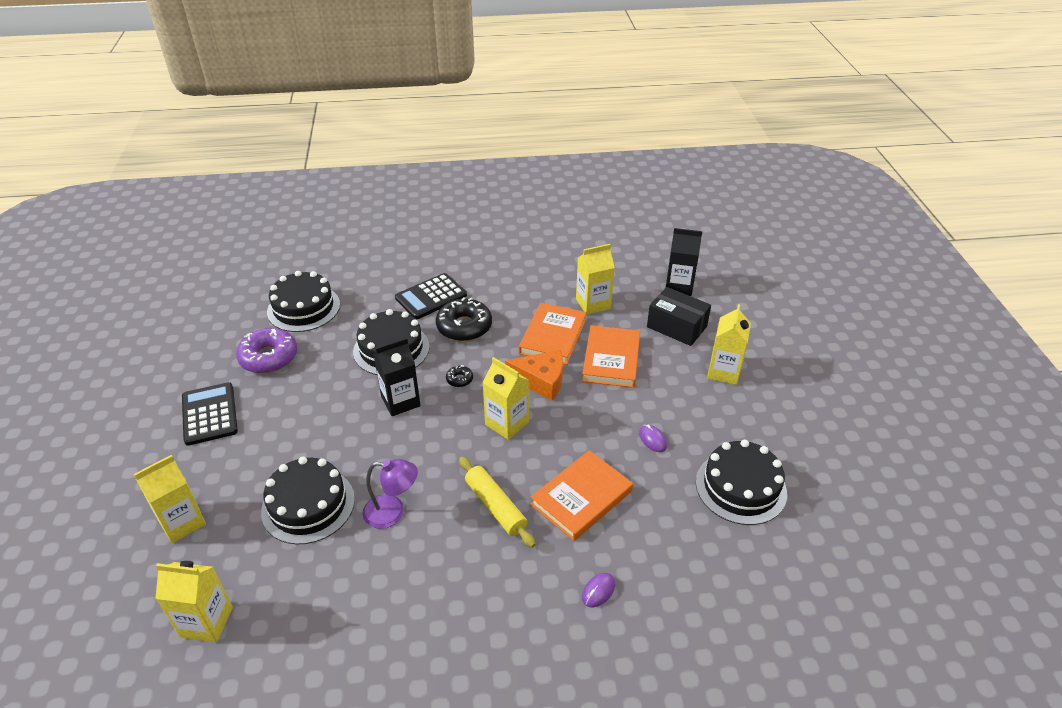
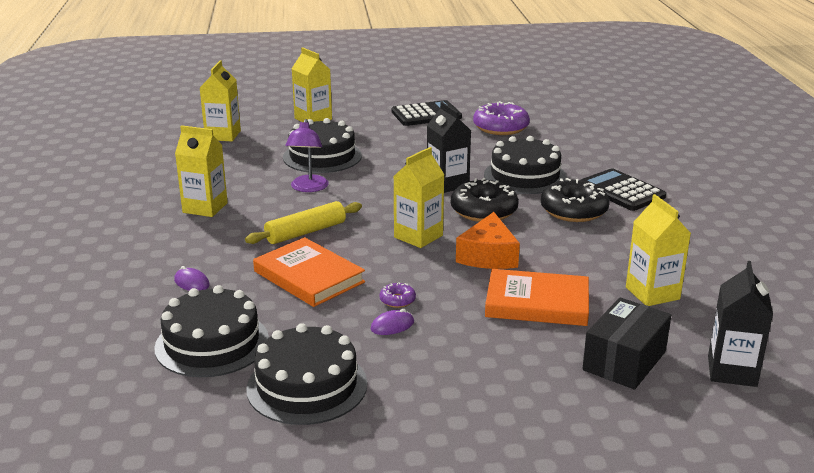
camera: 90 degrees right, 15 degrees down
black cake [267,271,340,332] -> black cake moved to [154,285,269,377]
black donut [446,365,473,387] -> black donut [451,178,519,222], size x2.20
orange book [519,303,587,365] -> none
yellow carton [707,304,751,385] -> yellow carton moved to [175,125,228,217]
none -> purple donut [380,282,416,308]

